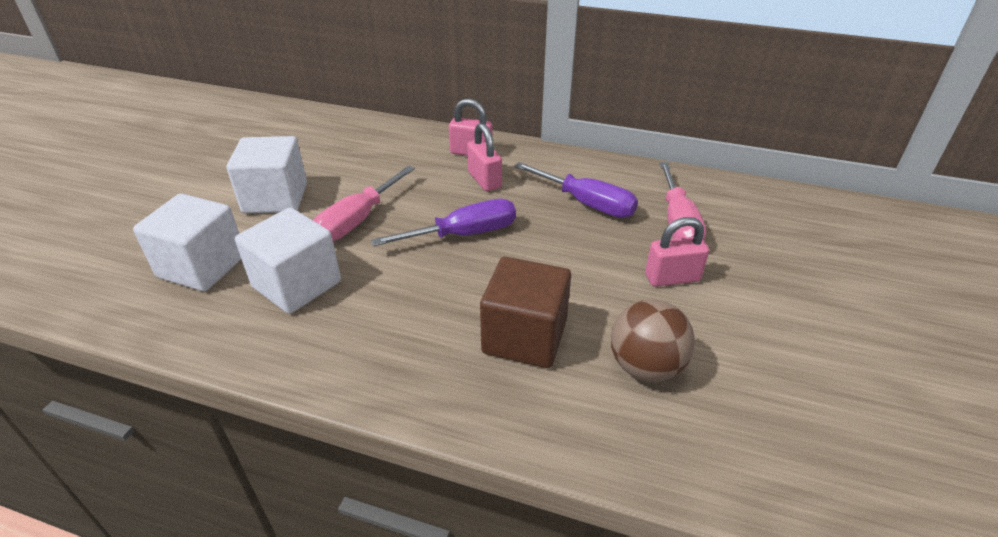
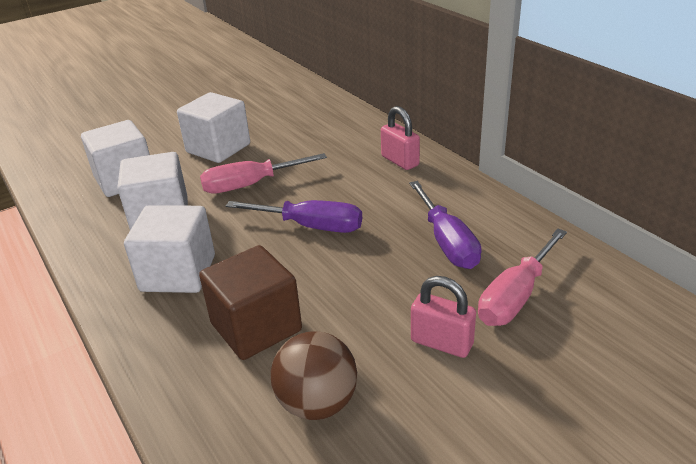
camera: 40 degrees right, 5 degrees down
pink padlock [467,123,502,191] -> none
none -> white cube [124,205,215,293]

